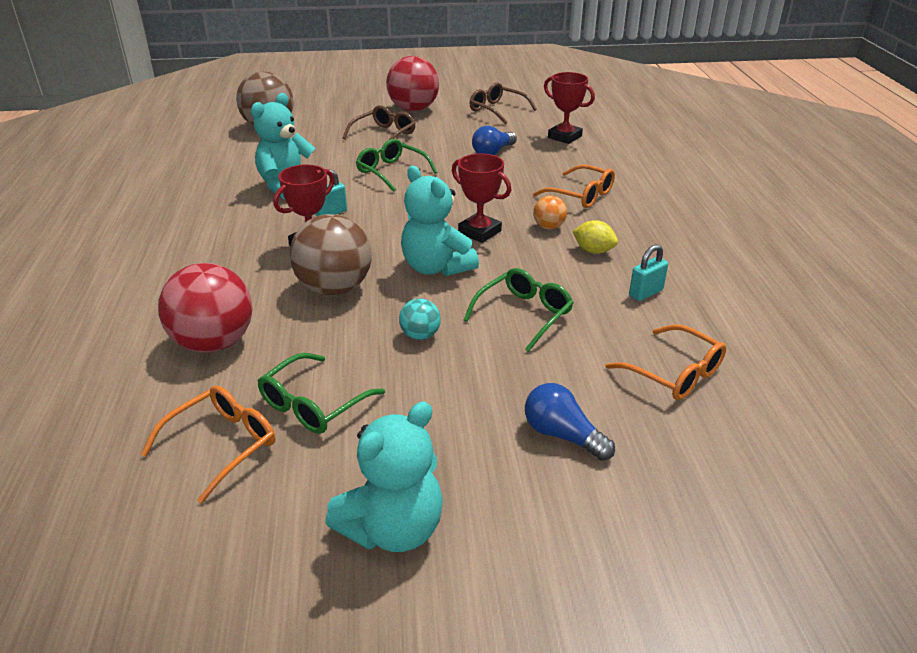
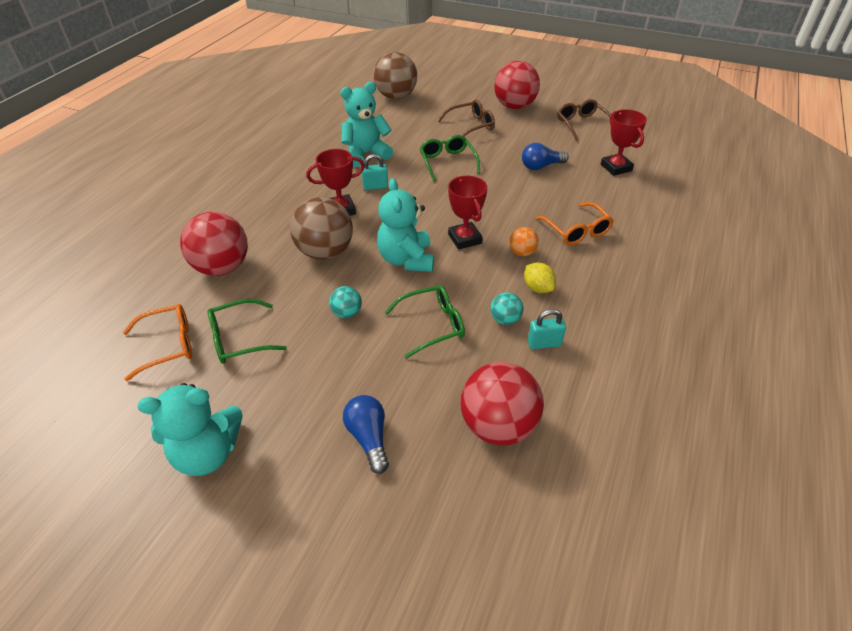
camera: 30 degrees right, 10 degrees up
orange glasses [605,324,726,400] -> red ball [461,362,544,446]
none -> turquoise ball [491,292,523,325]

